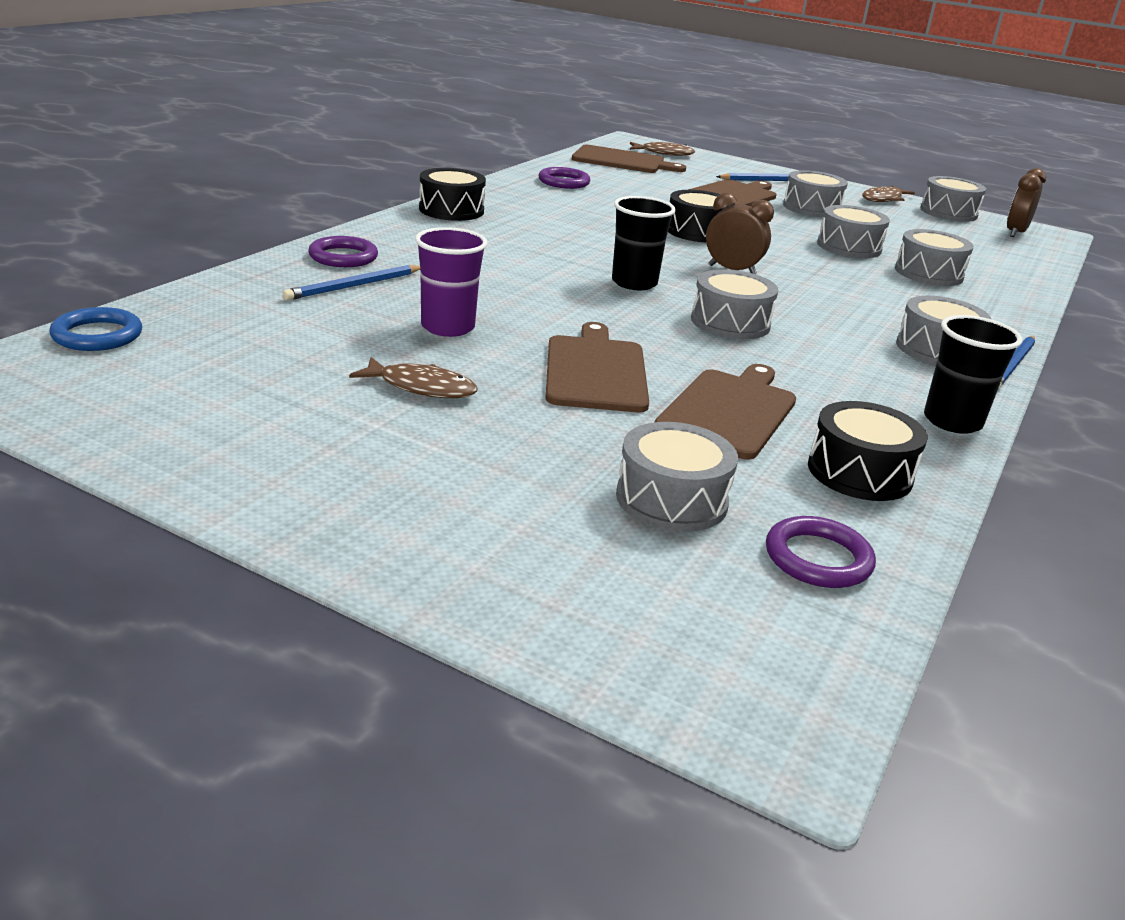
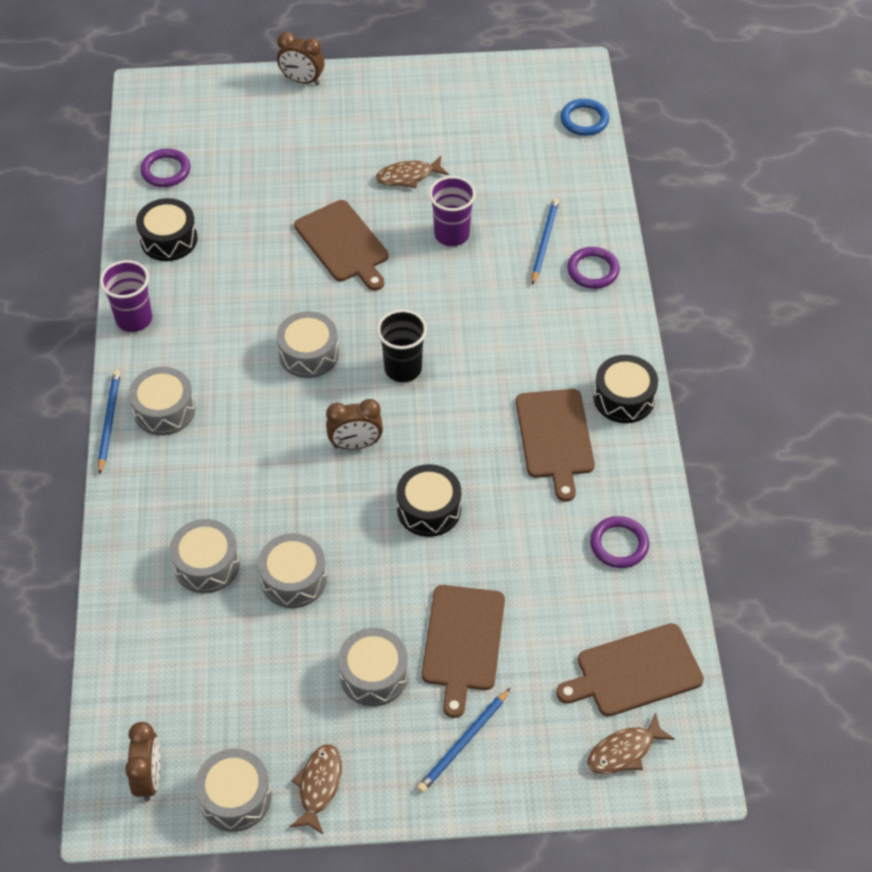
camera: 150 degrees right, 25 degrees up
grey drum [616,422,738,532] -> none
brown cutting board [655,364,796,460] -> brown cutting board moved to [516,389,595,502]
black cup [924,315,1022,434] -> purple cup [100,260,152,332]
none -> brown clock [277,32,324,85]

